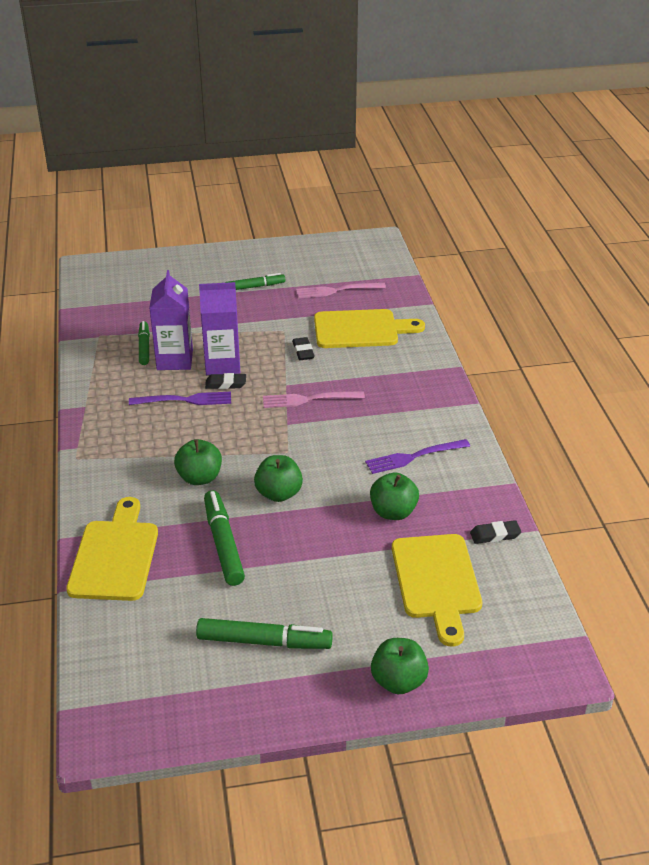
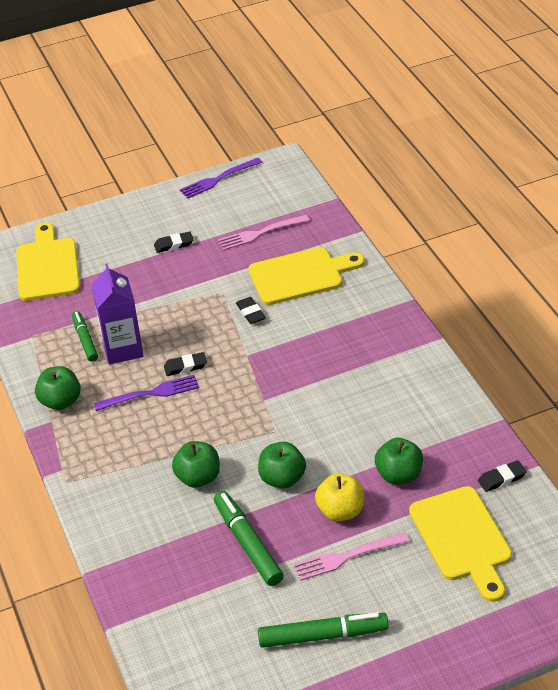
camera: 10 degrees left, 5 degrees up
yellow cutting board [66,497,158,601] -> yellow cutting board moved to [16,222,80,301]
purple carton [199,282,240,375] -> none
green marker [225,273,285,290] -> black eraser [154,232,194,253]
pink fork [263,391,365,408] -> pink fork moved to [294,532,410,581]
purple fork [365,439,470,474] -> purple fork moved to [180,158,263,199]
green apple [371,638,429,694] -> green apple moved to [35,366,81,410]
none -> yellow apple [315,473,364,522]

